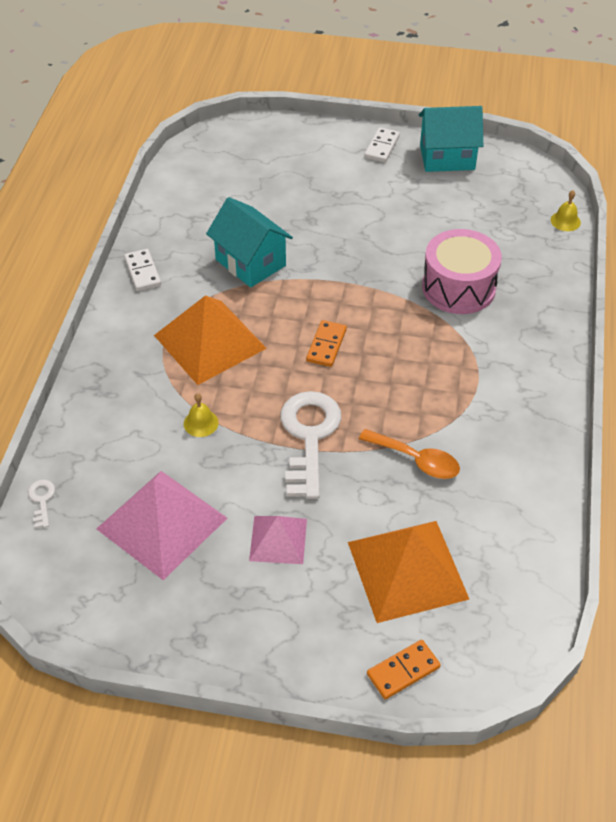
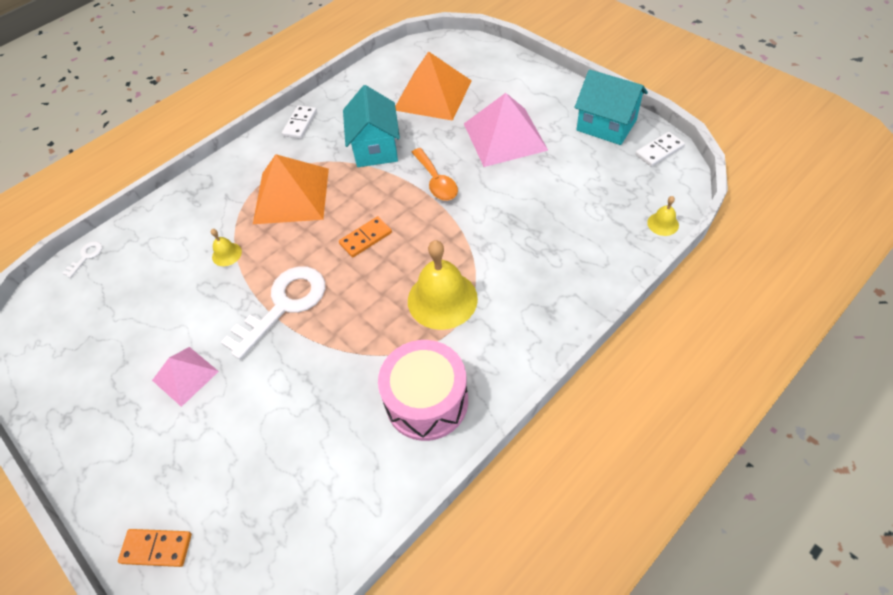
camera: 40 degrees right, 5 degrees up
pink pyramid [96,471,227,580] -> pink pyramid moved to [464,93,549,167]
orange pyramid [348,521,470,623] -> orange pyramid moved to [395,51,472,121]
orange spoon [359,429,460,479] -> orange spoon moved to [411,148,458,201]
white domino [364,127,400,163] -> white domino moved to [635,132,685,167]
pink drum [422,229,502,314] -> pink drum moved to [378,340,468,441]
none -> yellow bell [408,240,478,330]

